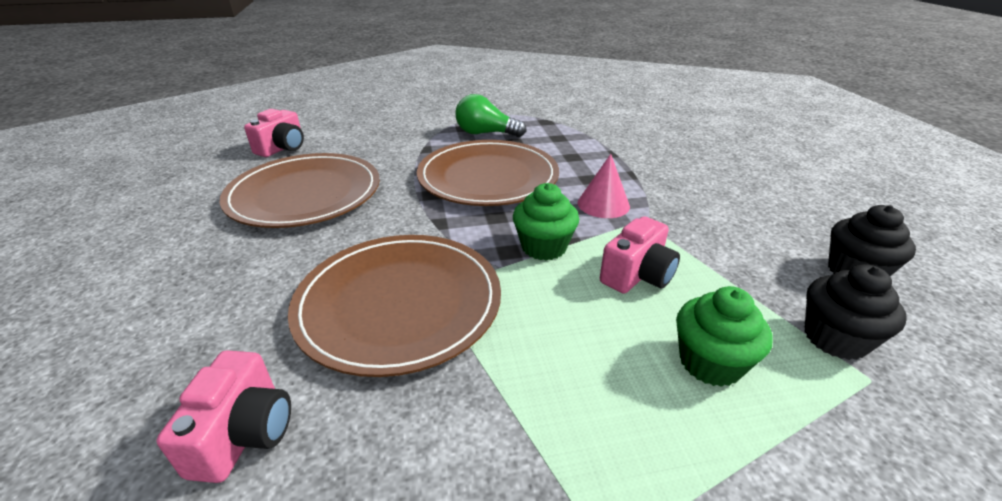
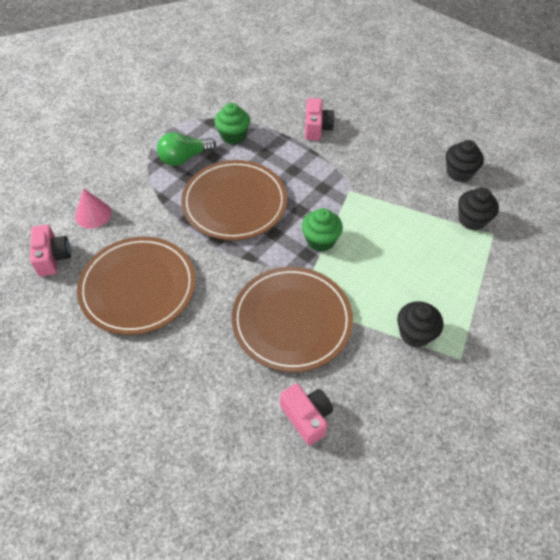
camera: 40 degrees left, 20 degrees up
pink cone [578,154,630,218] -> pink cone moved to [75,188,112,229]
pink camera [600,216,680,294] -> pink camera moved to [305,98,335,140]
green cupcake [676,286,772,387] -> green cupcake moved to [214,103,250,144]
none -> black cupcake [397,301,443,348]

